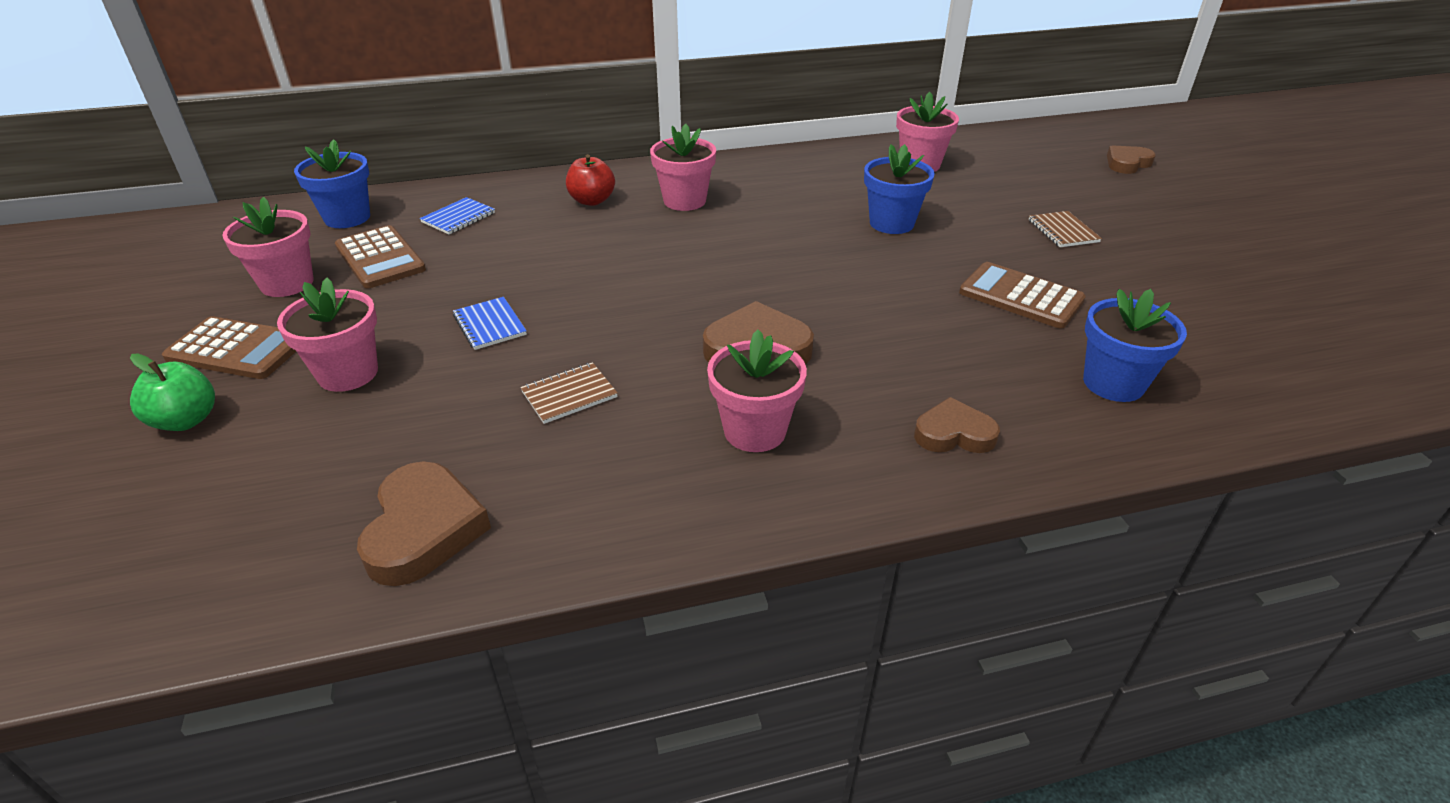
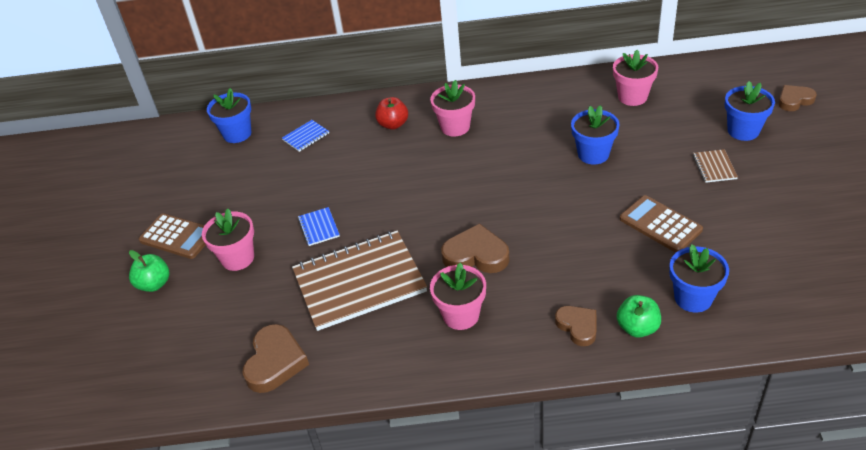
camera: 15 degrees right, 5 degrees up
pink flower pot [222,197,314,297] -> none
brown calculator [335,225,426,288] -> none
brown notebook [521,362,618,424] -> brown notebook [292,231,427,331], size x2.48
brown heart [914,397,1000,453] -> brown heart turned 45 degrees clockwise [555,306,596,346]
none -> green apple [617,295,661,338]
none -> blue flower pot [725,81,775,141]

